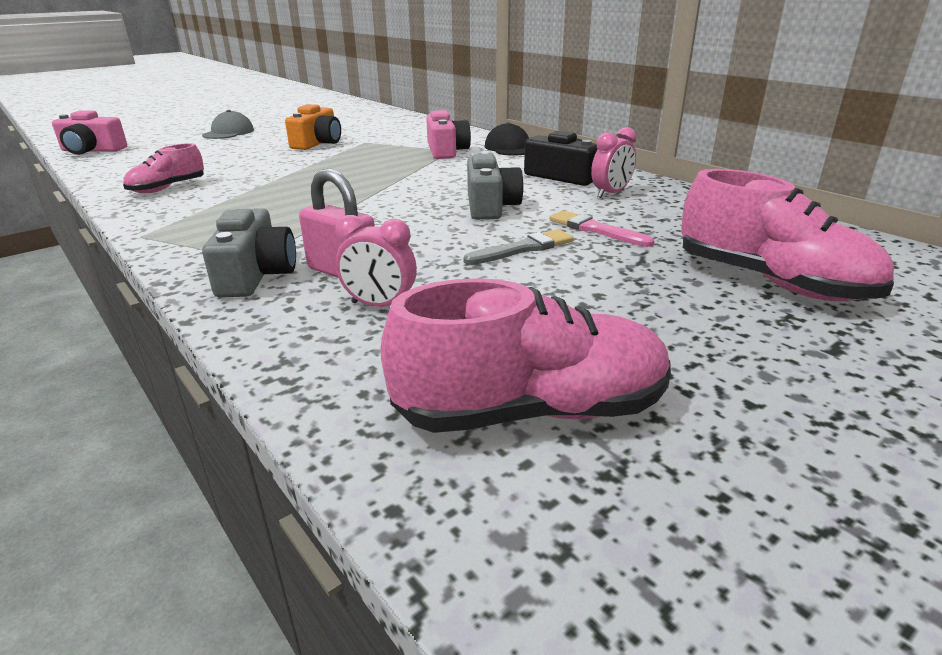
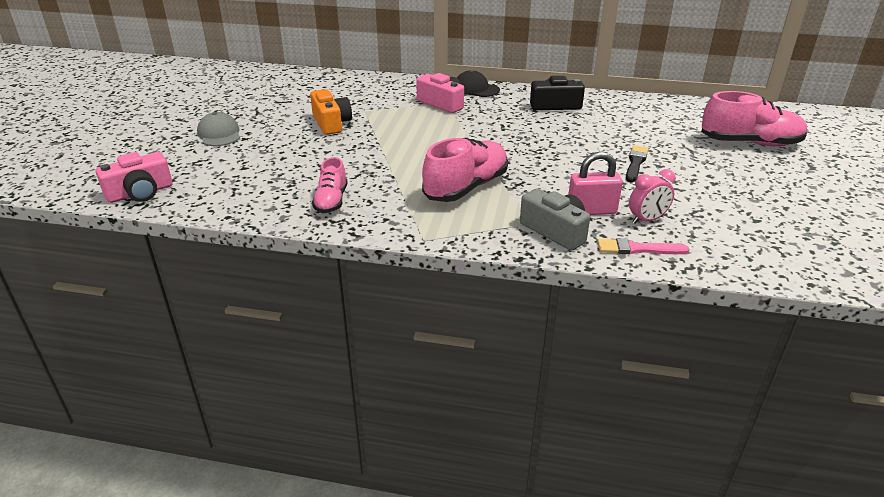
camera: 40 degrees left, 5 degrees up
pink shoe [380,278,671,433] -> pink shoe moved to [422,138,508,202]
grey brush [463,229,574,265] -> black brush [626,145,648,182]
grey camera [467,154,524,220] -> none
pink brush [550,210,655,247] -> pink brush moved to [597,238,689,254]
pink clock [591,127,637,198] -> none

